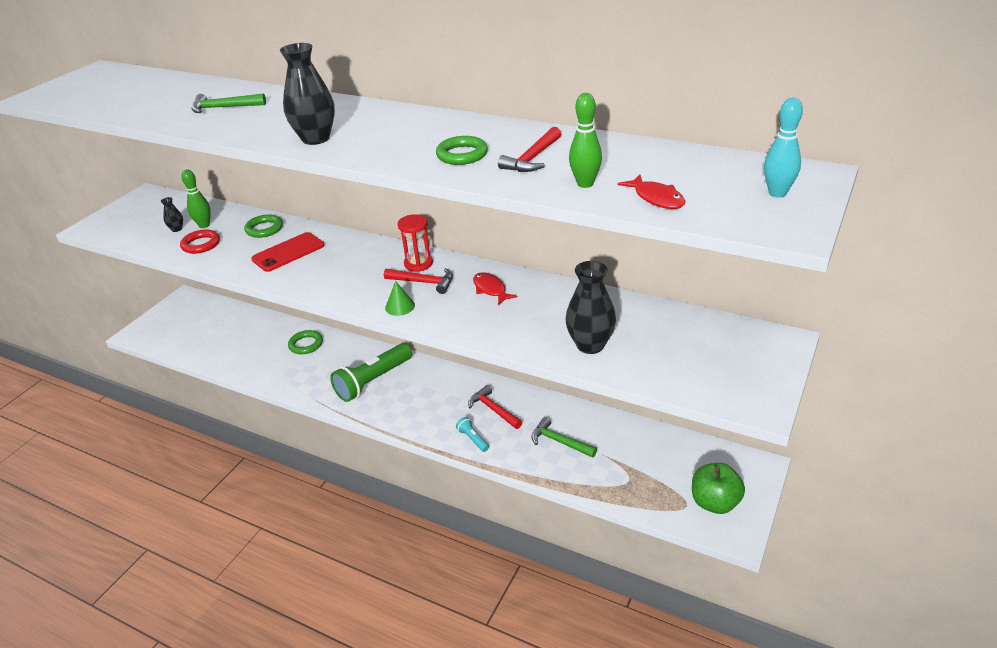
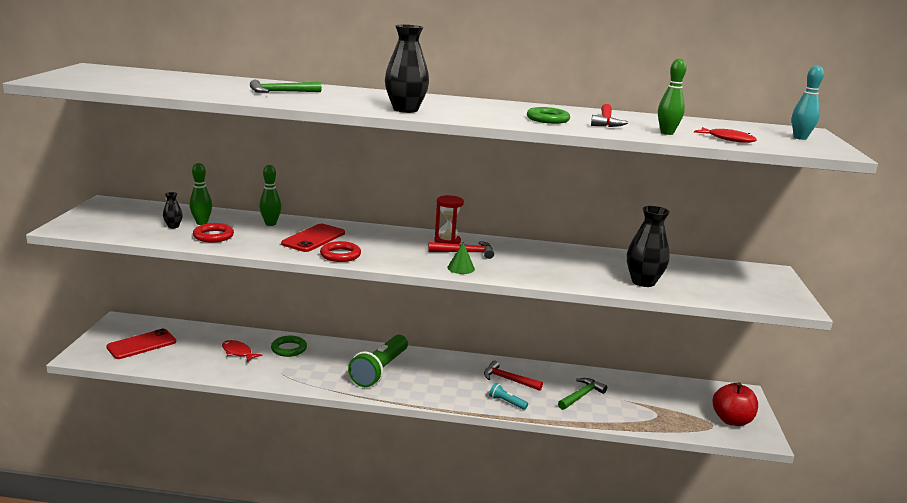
camera: 25 degrees left, 15 degrees down
green ring [244,214,283,238] -> green bowling pin [259,165,281,226]
red fish [473,272,518,305] -> red fish moved to [222,340,262,363]
green hammer [531,417,597,458] -> green hammer turned 120 degrees clockwise [558,378,607,410]
green apple [692,463,745,514] -> red apple [713,382,758,426]
none -> red phone [106,329,176,359]
none -> red ring [320,241,361,262]

